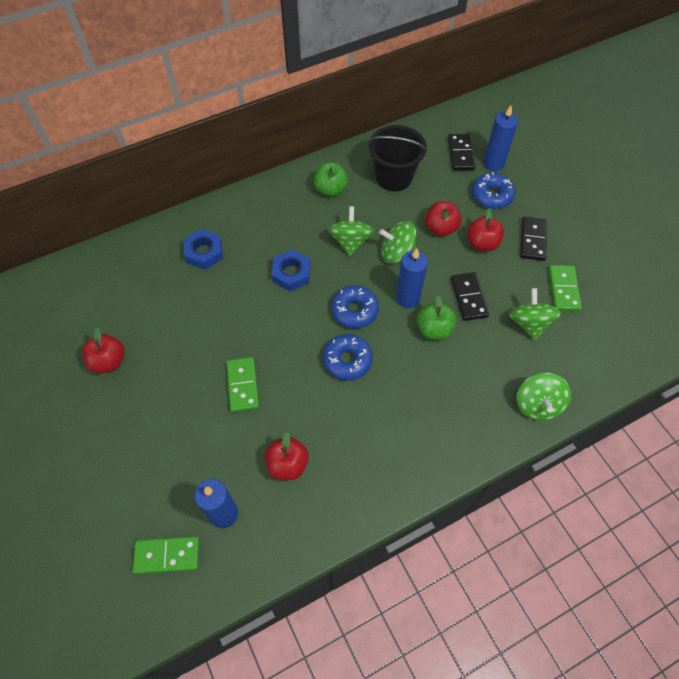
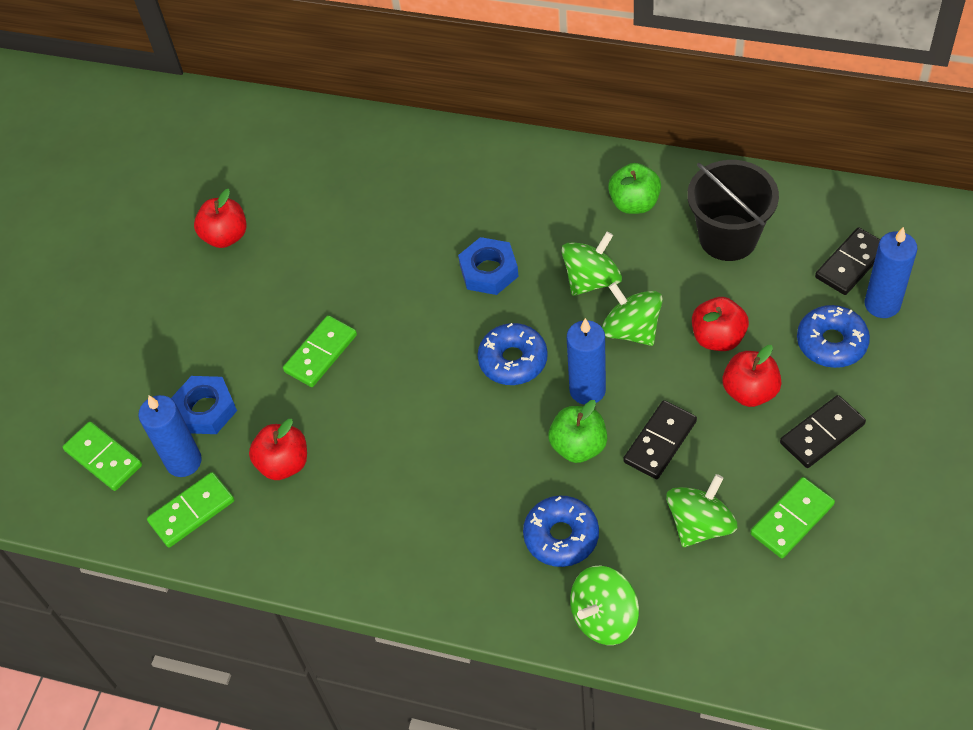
camera: 50 degrees right, 5 degrees down
blue nut [184,229,223,270] -> blue nut moved to [171,376,237,434]
blue donut [323,334,373,380] -> blue donut moved to [523,496,599,567]
none -> green domino [147,472,235,548]

